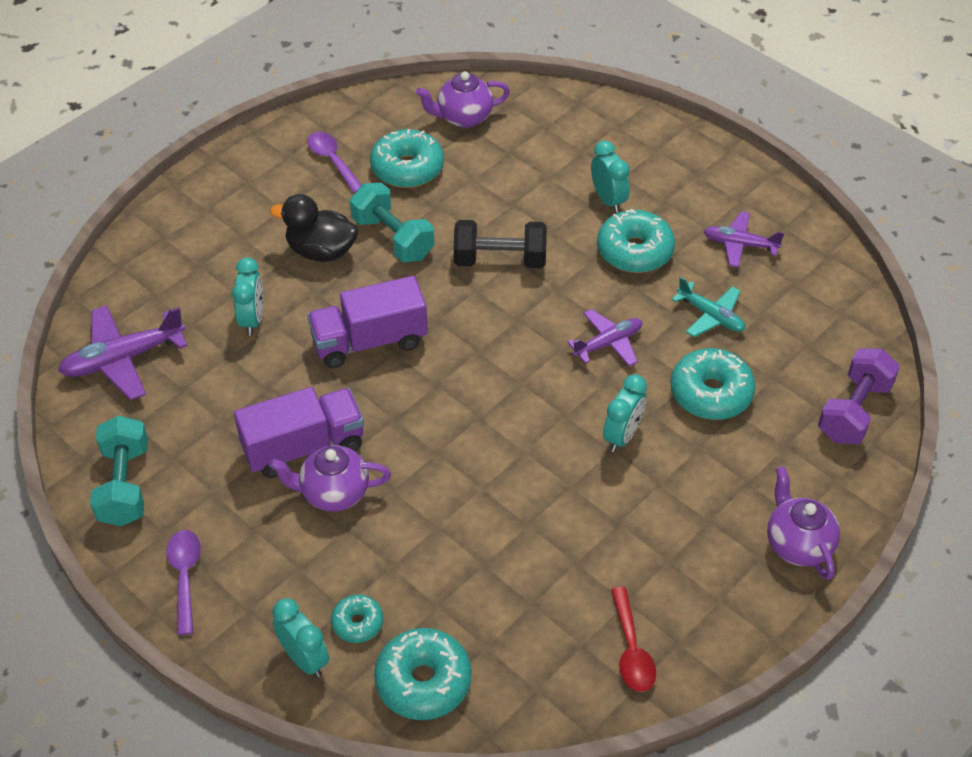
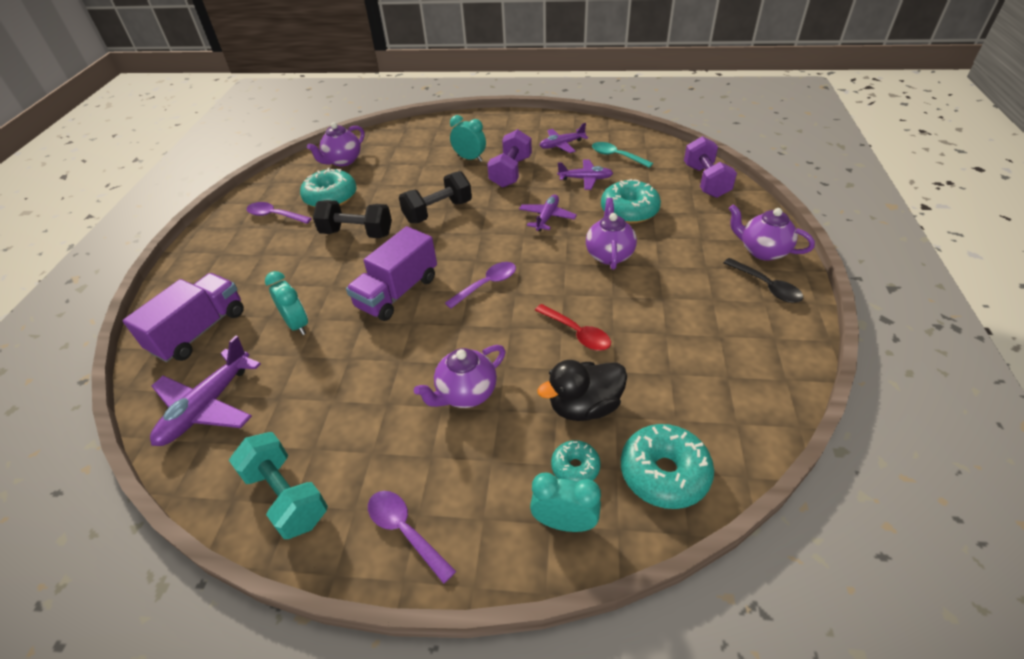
camera: 35 degrees left, 5 degrees down
purple truck [234,387,364,478] -> purple truck moved to [123,273,244,362]
black duck [270,194,358,262] -> black duck moved to [537,360,627,421]
turquoise dumbbell [350,183,435,262] -> black dumbbell [313,200,392,238]
turquoise donut [597,208,675,273] -> purple dumbbell [487,129,532,188]
turquoise clock [603,374,647,452] -> purple teapot [586,198,637,270]
red spoon [611,587,656,692] -> red spoon moved to [535,304,611,351]
turquoise plane [672,277,745,337] -> purple plane [558,159,613,190]
none -> purple spoon [445,262,516,309]
none -> turquoise spoon [592,142,653,168]
none -> black spoon [723,258,803,303]

